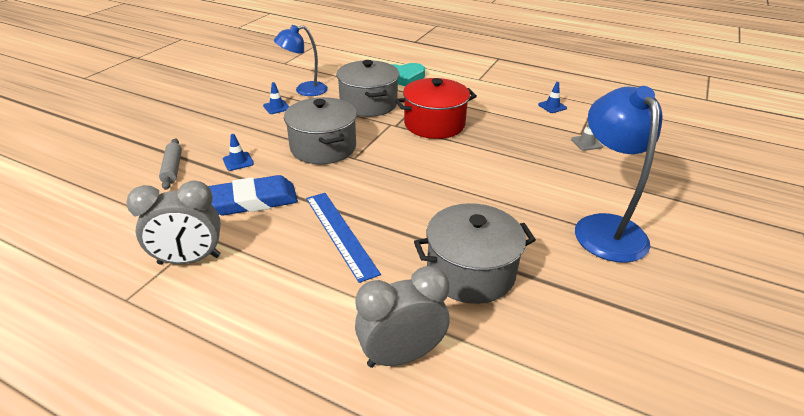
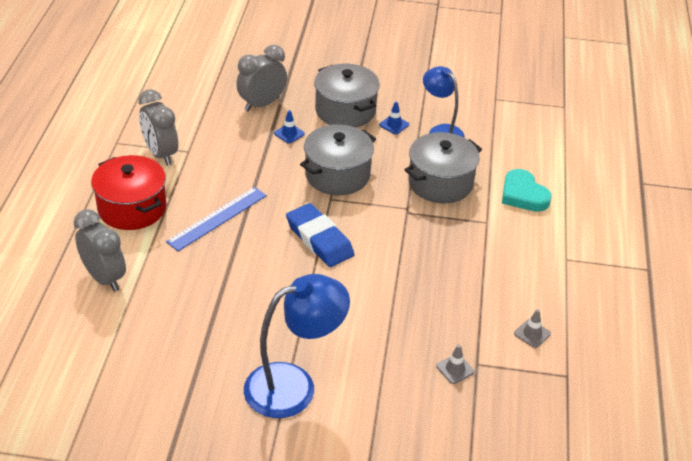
camera: 70 degrees right, 5 degrees up
grey rolling pin [159,139,182,190] -> grey clock [236,45,287,111]
blue eraser [208,175,298,215] -> blue eraser moved to [286,203,354,267]
red pot [395,78,477,139] -> red pot moved to [91,155,167,230]
grey pot [414,203,536,304] -> grey pot moved to [314,64,380,127]
blue traffic cone [538,82,567,113] -> grey traffic cone [514,309,551,348]

